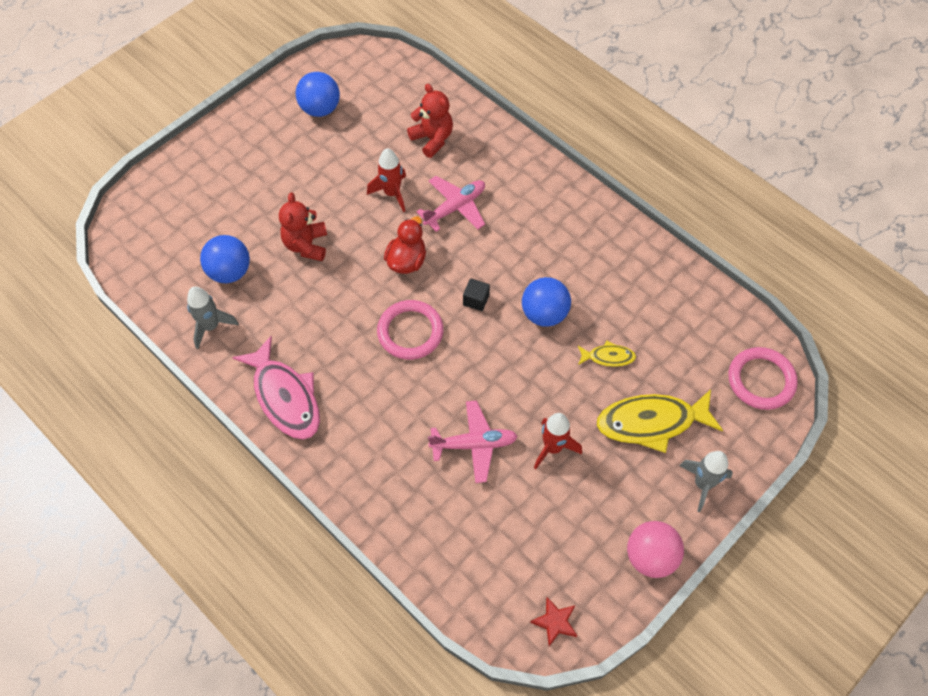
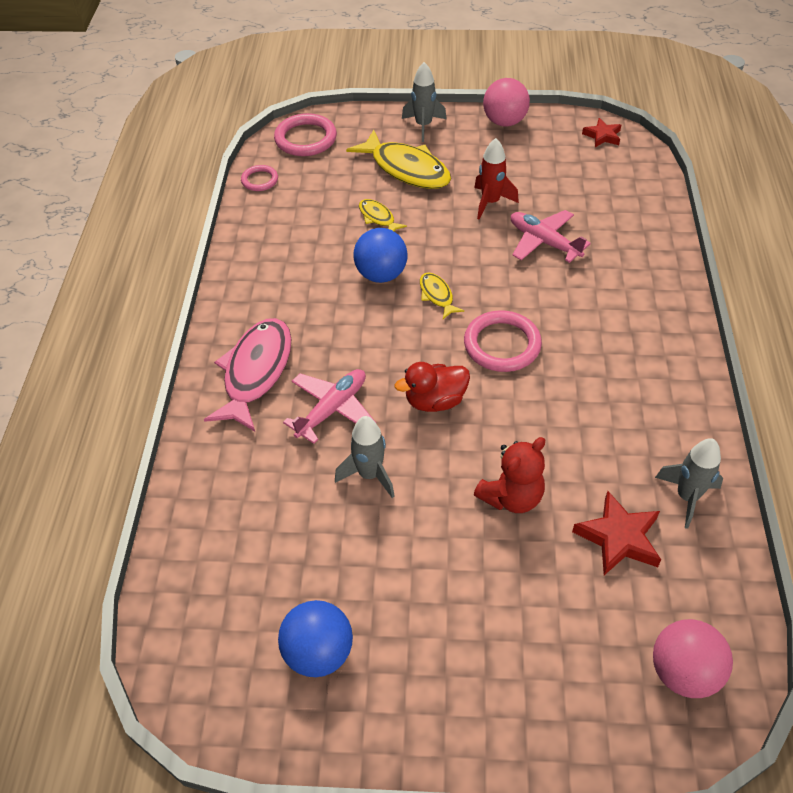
camera: 130 degrees left, 10 degrees down
blue ball [200,235,250,283] -> red star [572,491,661,575]
pink fish [232,336,320,440] -> pink fish moved to [204,318,291,431]
red rocket [367,148,406,212] -> grey rocket [335,416,395,498]
red teddy bear [407,84,453,158] -> none
pink plane [417,176,485,232] -> pink plane turned 120 degrees clockwise [283,369,375,444]
black cube [463,278,490,311] -> none
none -> pink ring [241,165,278,191]
none -> yellow fish [420,273,464,319]
none -> pink ball [653,619,733,698]

